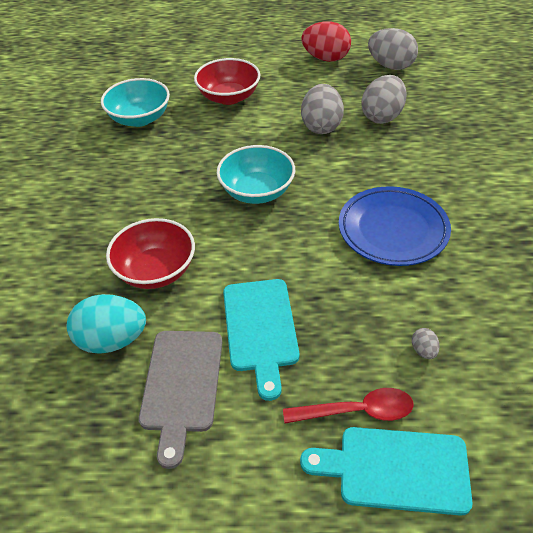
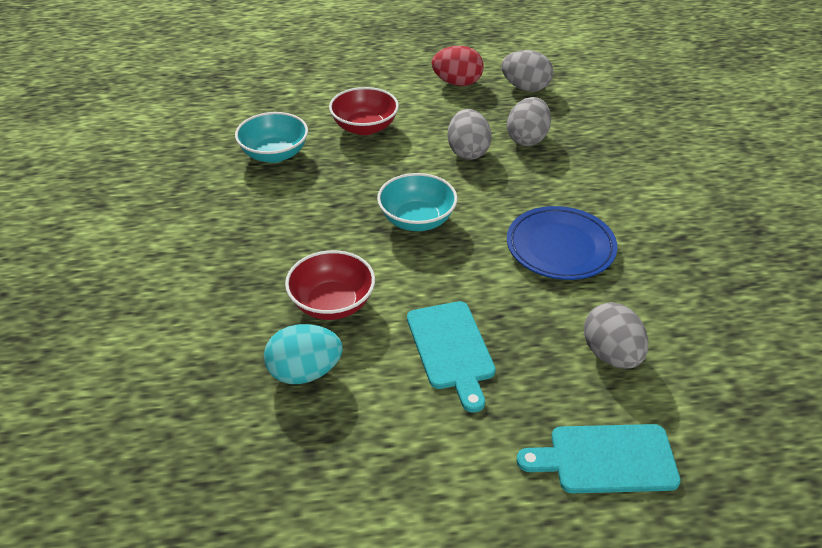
camera: 10 degrees left, 5 degrees down
grey cutting board [139,331,223,469] -> none
red spoon [283,388,413,423] -> none
grey egg [412,328,440,359] -> grey egg [584,302,648,369], size x2.29

